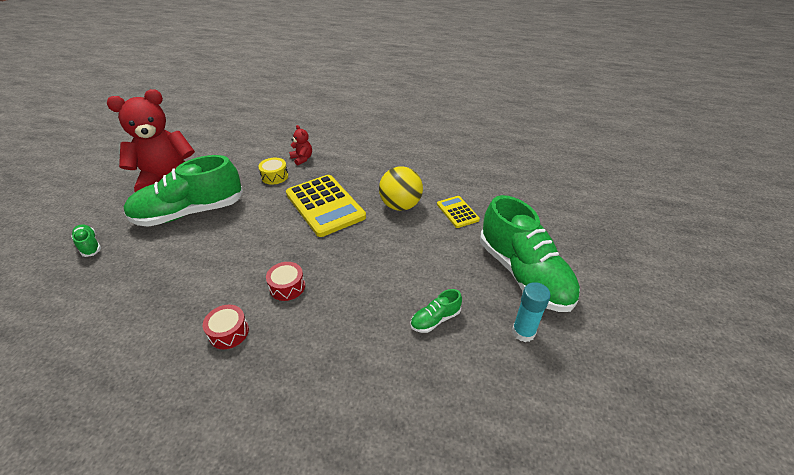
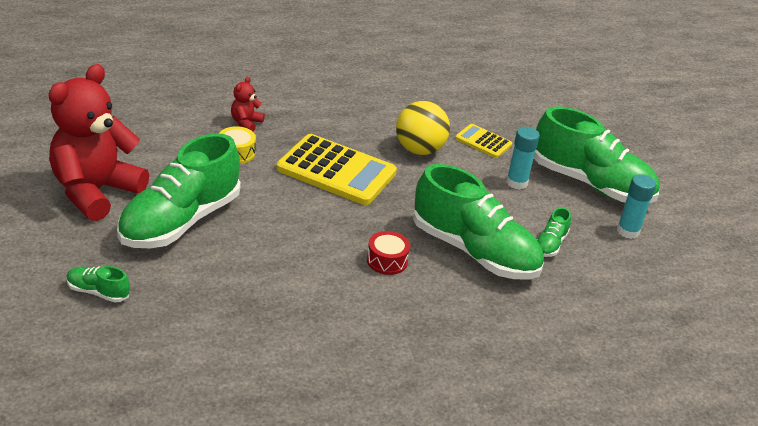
camera: 35 degrees left, 5 degrees down
red drum [203,305,249,349] -> none
red teddy bear [289,125,312,165] -> red teddy bear turned 90 degrees counterclockwise [231,77,265,131]
none -> green shoe [413,164,544,280]
none -> turquoise glue stick [506,127,540,190]

